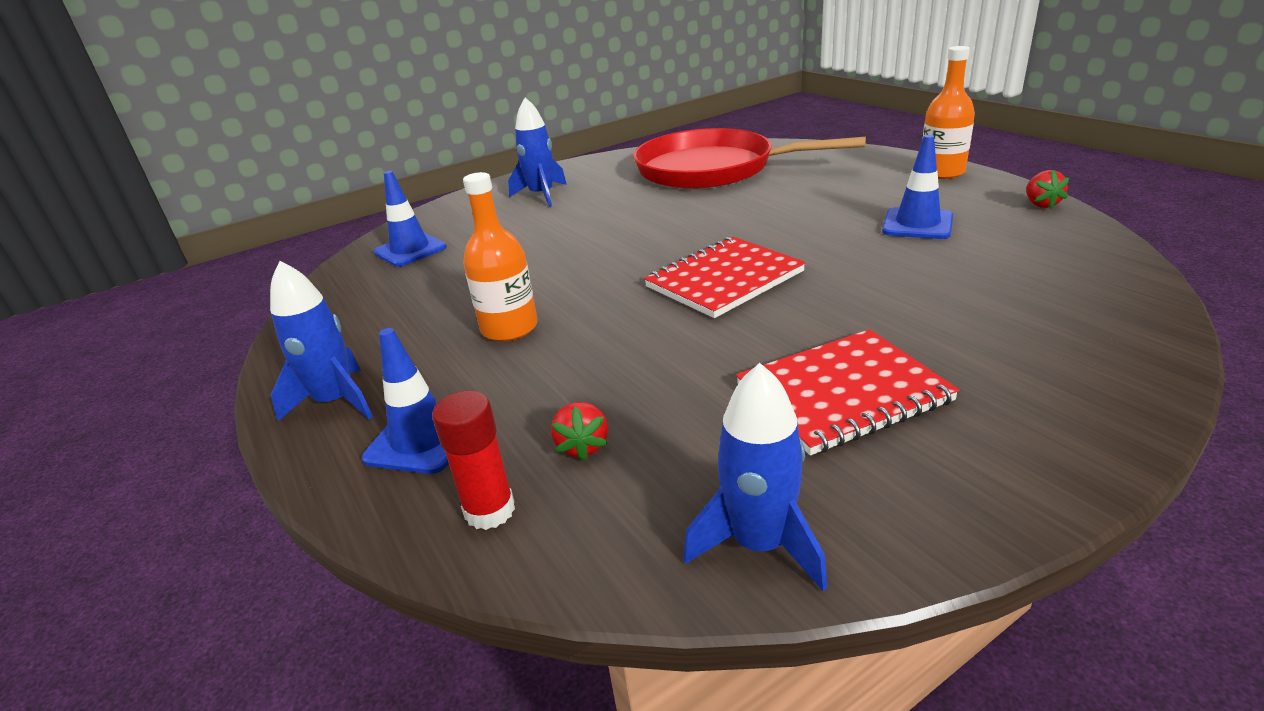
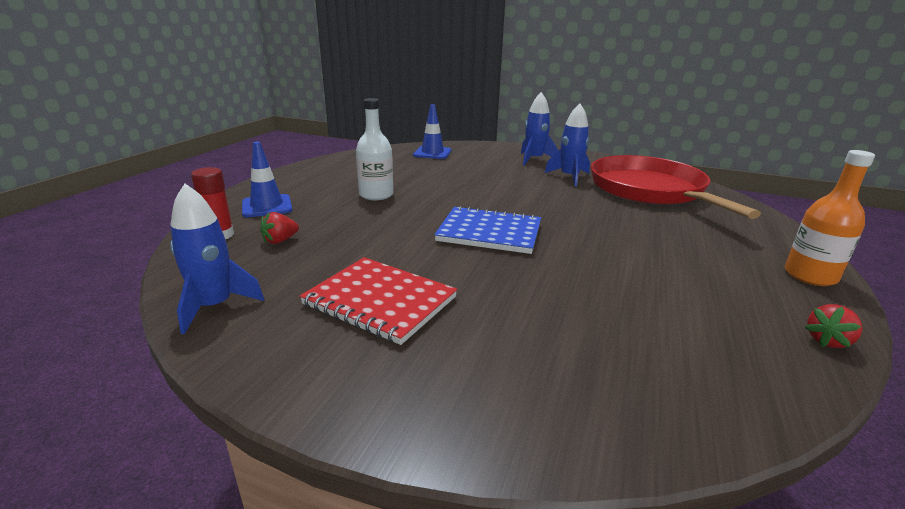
camera: 50 degrees right, 5 degrees down
blue rocket [270,261,373,421] -> blue rocket moved to [545,103,590,186]
orange bottle [463,172,538,341] -> white bottle [356,98,394,200]
red notebook [644,237,806,318] -> blue notebook [434,206,541,254]
blue traffic cone [882,135,953,239] -> none

